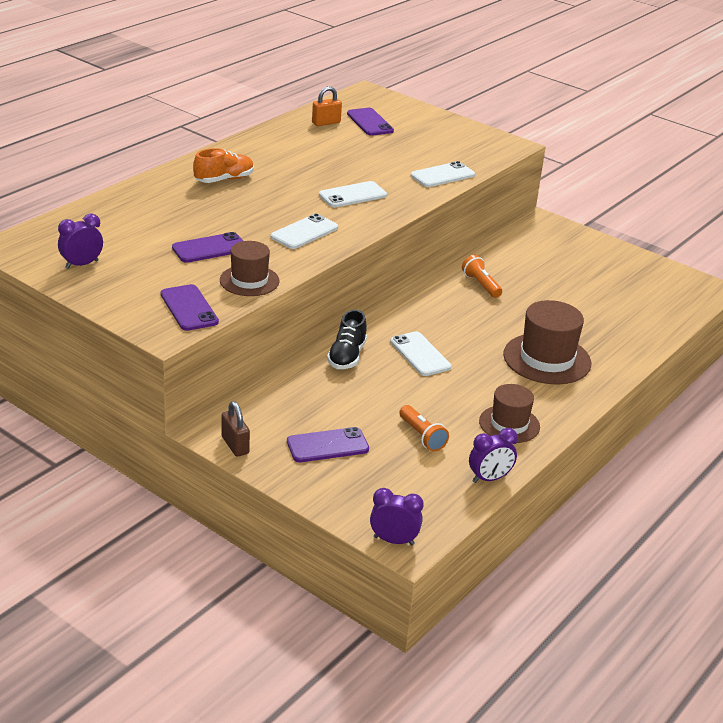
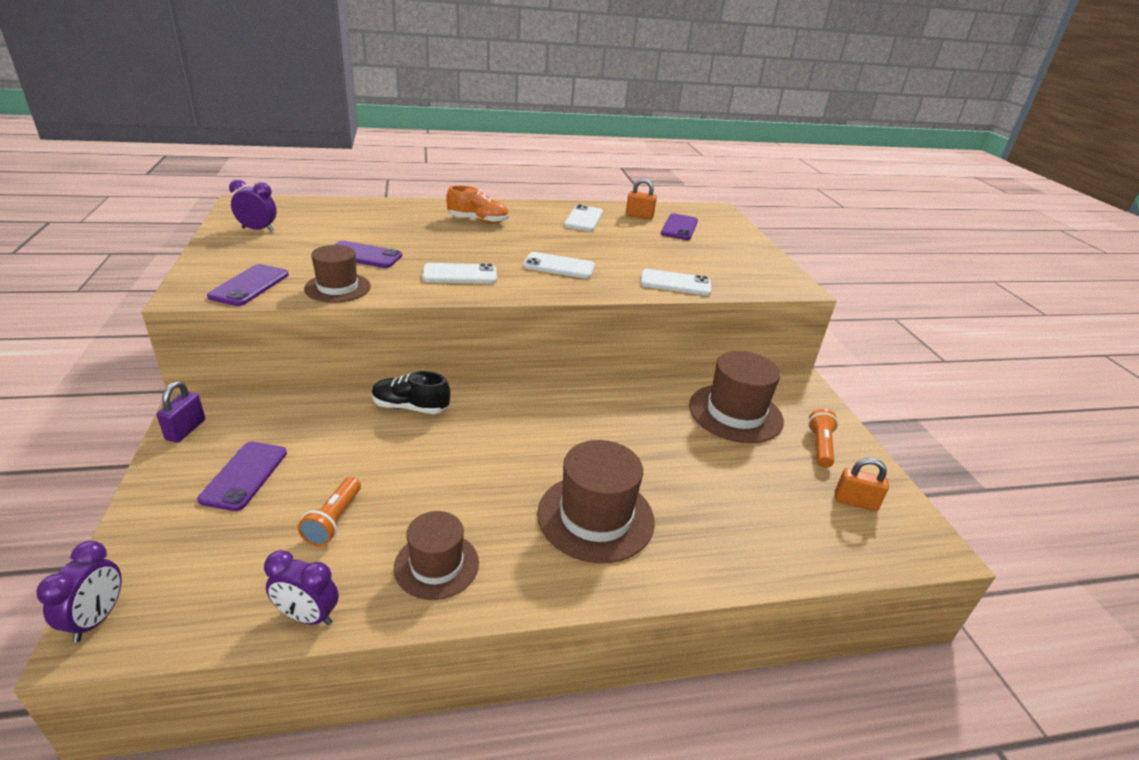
camera: 40 degrees right, 0 degrees up
brown padlock [222,401,250,457] -> purple padlock [157,381,205,442]
purple phone [287,427,369,462] -> purple phone turned 75 degrees clockwise [197,442,287,511]
black shoe [327,310,367,369] -> black shoe turned 45 degrees clockwise [372,371,450,414]
purple clock [370,488,424,545] -> purple clock turned 45 degrees clockwise [36,541,122,642]
white phone [390,331,451,376] -> white phone moved to [564,204,603,231]
orange flashlight [462,255,502,298] -> orange flashlight moved to [808,409,838,468]
none -> brown hat [689,351,784,443]
none -> orange padlock [835,458,889,511]

